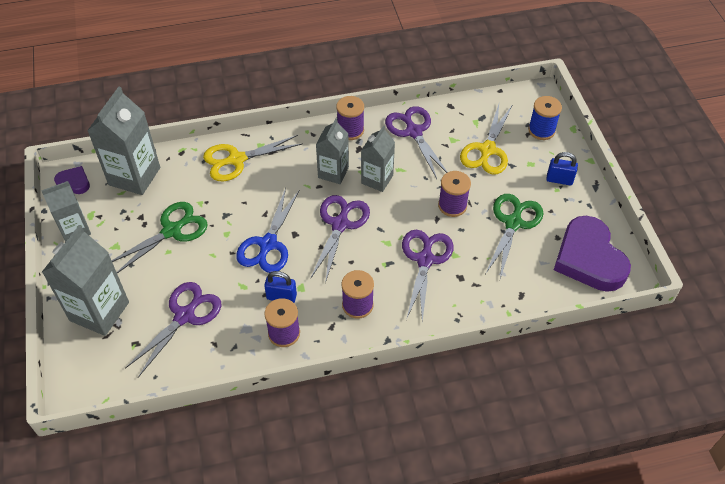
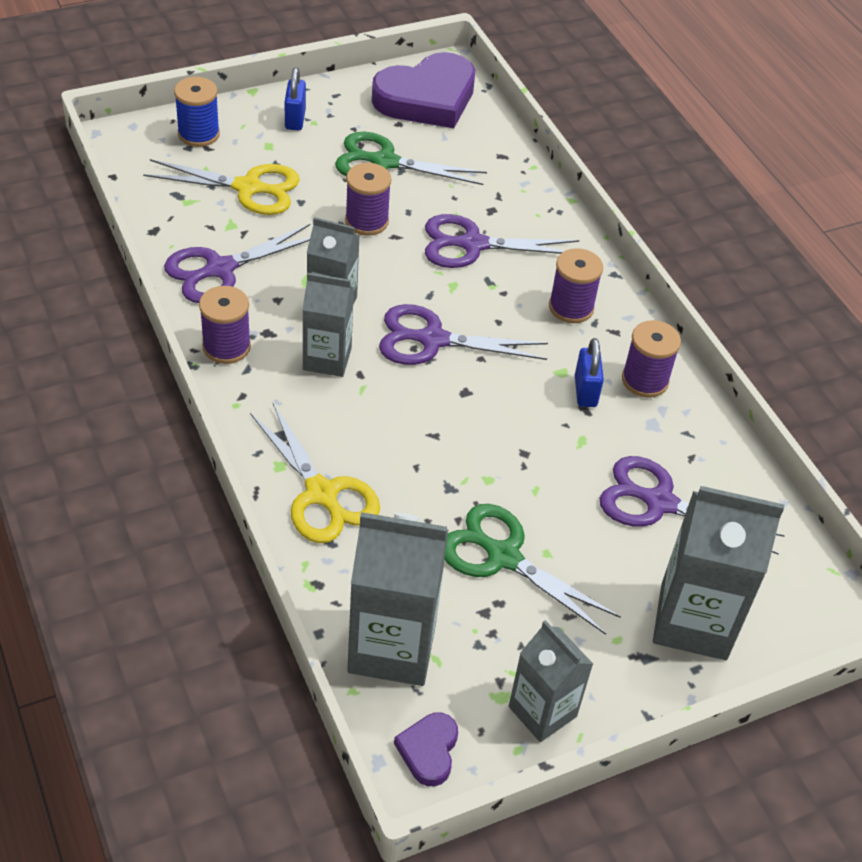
camera: 105 degrees left, 5 degrees down
blue scissors [236,188,300,273] -> none

